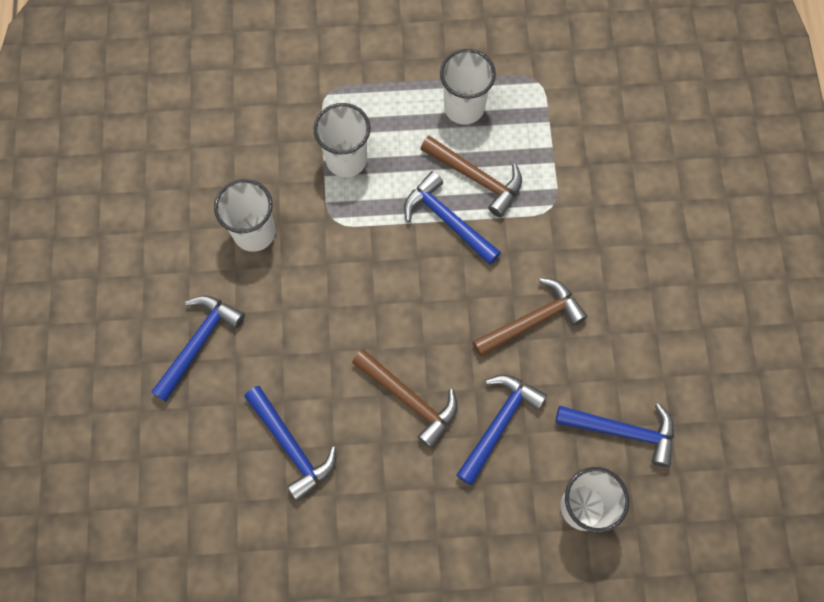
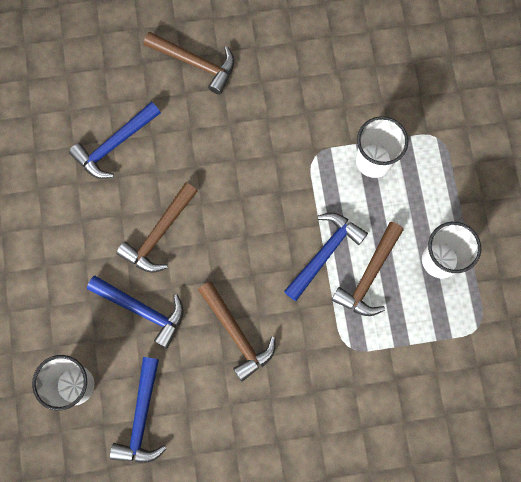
camera: 85 degrees right, 5 degrees up
blue hammer [151,295,245,402] -> brown hammer [144,32,234,95]
white cup [214,179,276,252] -> none

